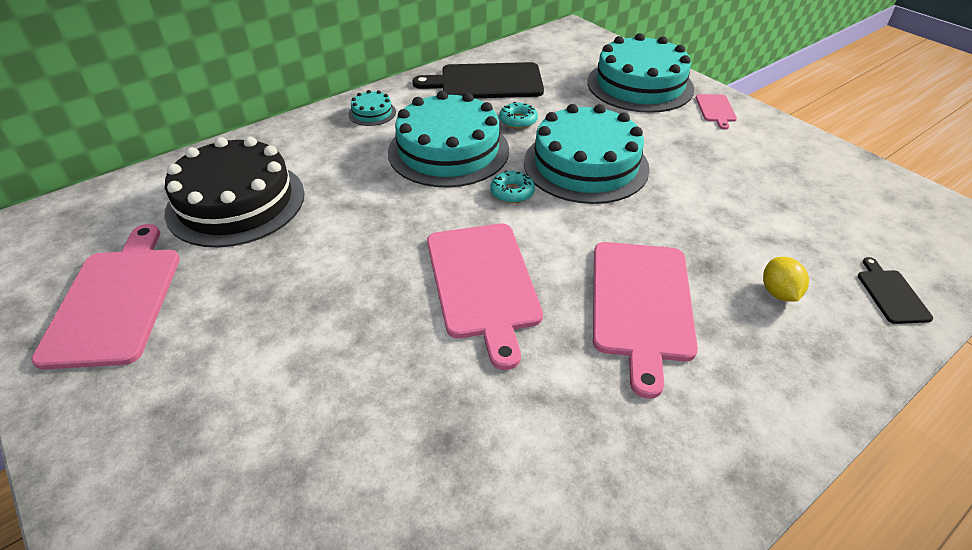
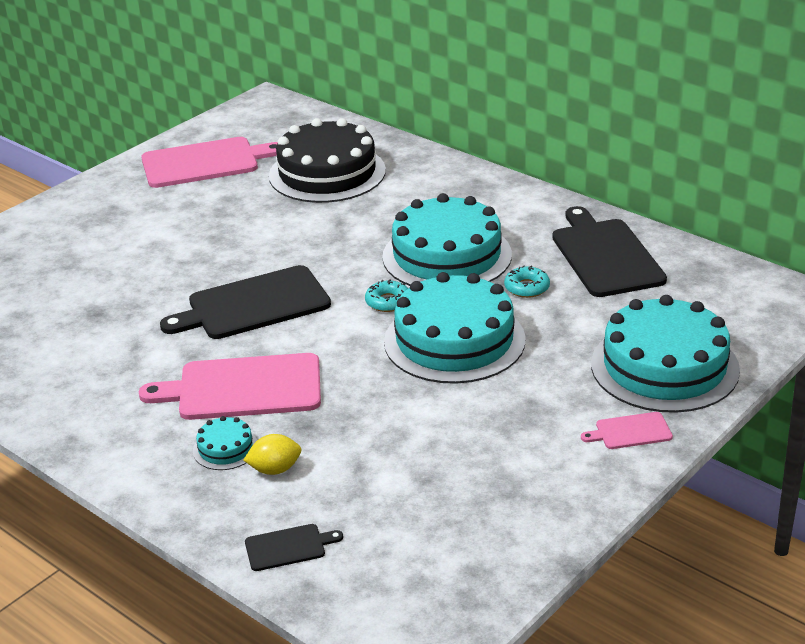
camera: 80 degrees right, 10 degrees down
turquoise cake [348,90,396,126] -> turquoise cake moved to [193,416,257,470]
pink cutting board [427,223,543,370] -> black cutting board [160,265,331,339]

